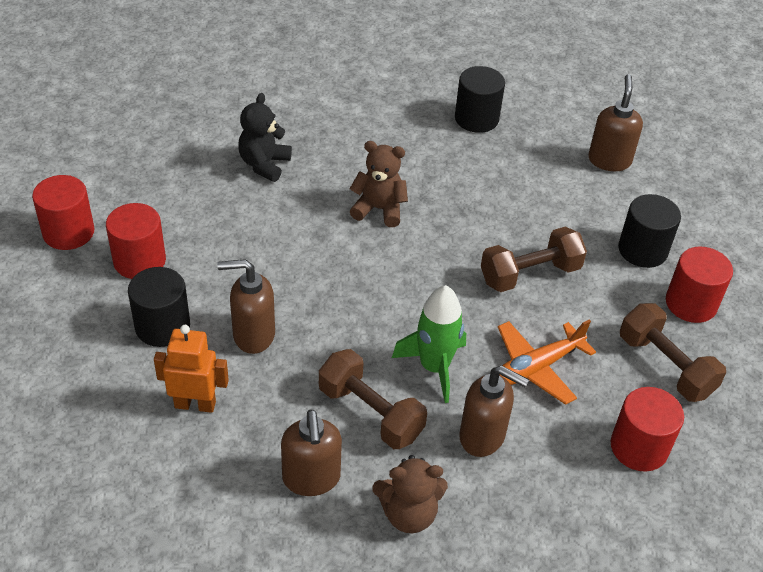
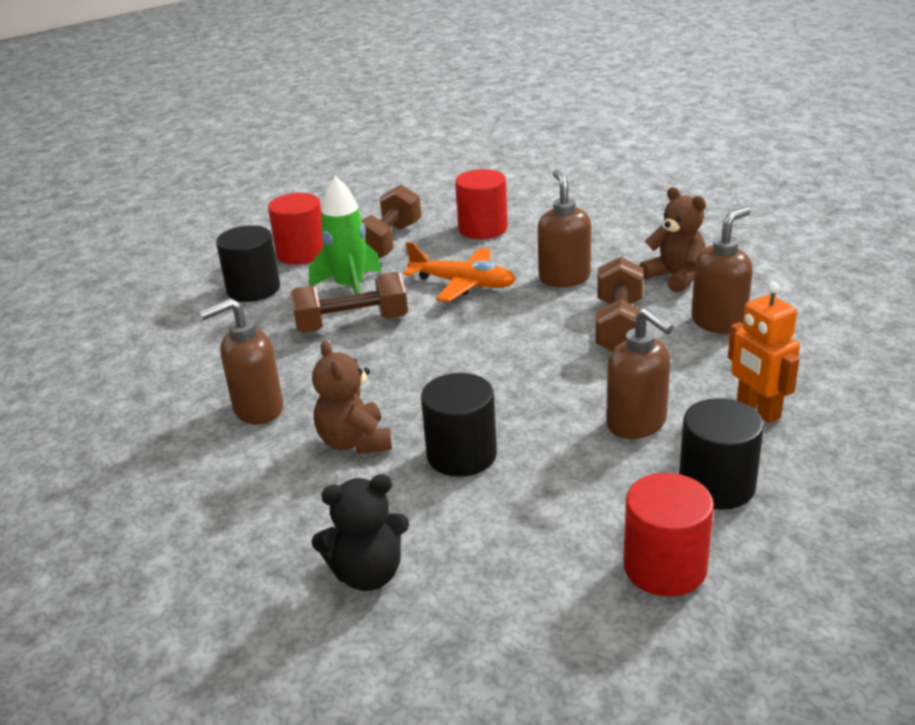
camera: 120 degrees left, 15 degrees down
red cylinder [32,175,94,250] -> none
green rocket [392,285,466,403] -> green rocket moved to [309,176,382,294]
black cylinder [455,66,505,133] -> black cylinder moved to [421,373,497,477]
brown dumbbell [481,227,587,292] -> brown dumbbell turned 45 degrees counterclockwise [290,272,408,333]
brown soap dispenser [588,74,643,171] -> brown soap dispenser moved to [199,298,283,424]

